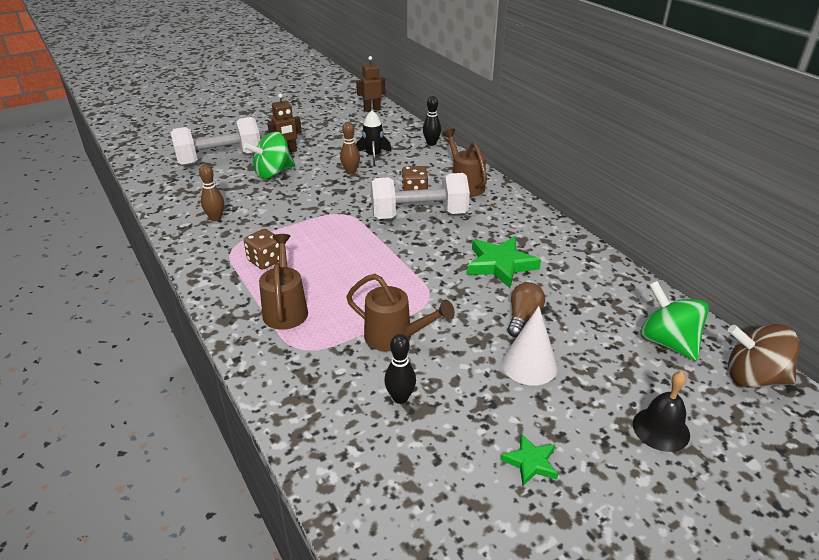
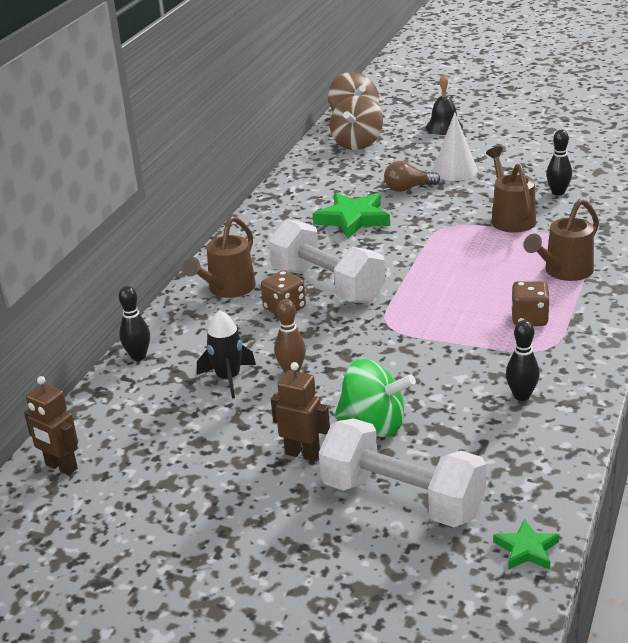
camera: 125 degrees left, 5 degrees down
brown bowling pin [199,164,224,221] -> black bowling pin [506,320,540,401]
green star [501,433,558,486] -> green star moved to [493,518,559,570]
green spinning top [640,281,709,361] -> brown spinning top [330,95,383,150]

